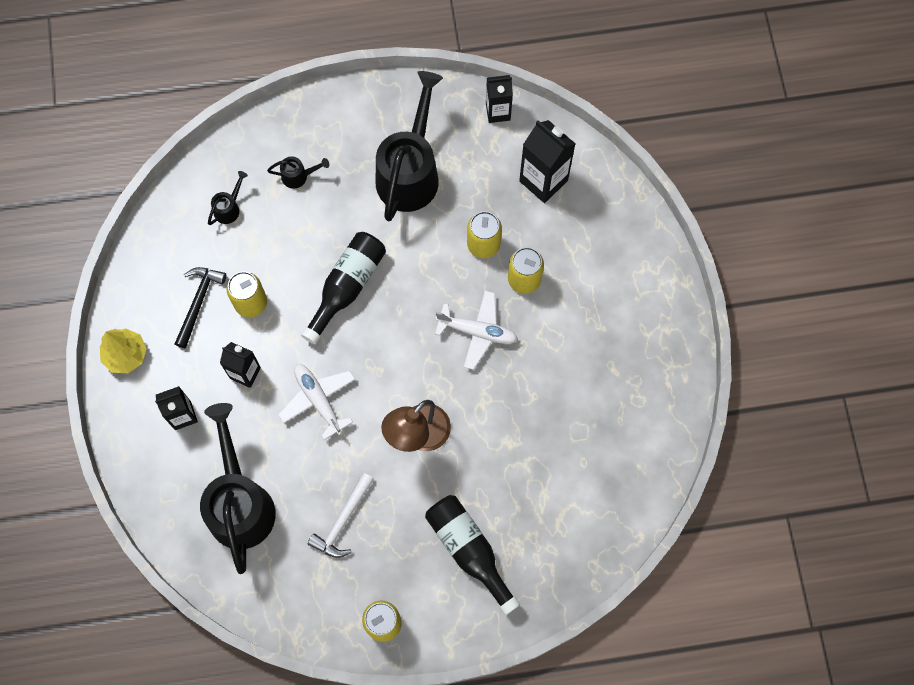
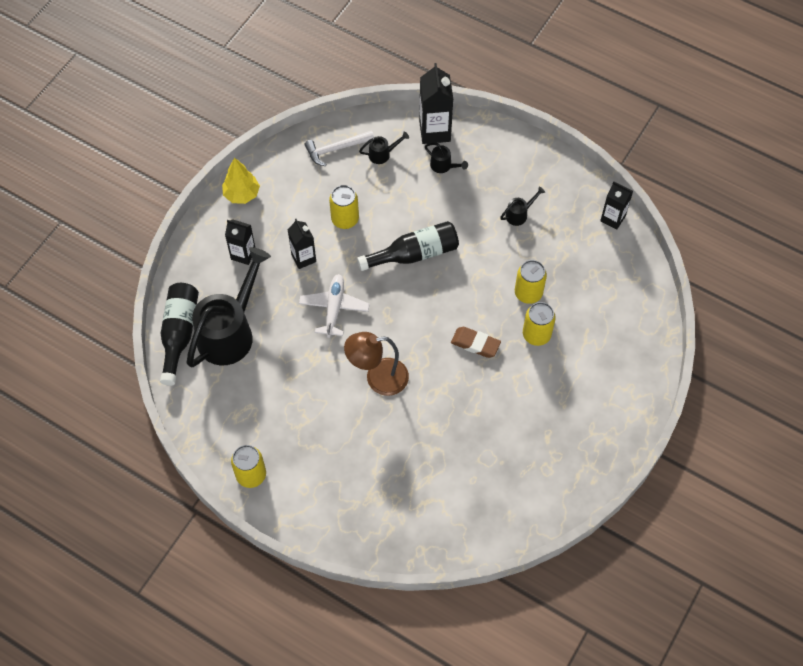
camera: 40 degrees right, 10 degrees down
black hammer [175,267,226,348] -> none
white hammer [308,473,374,558] -> white hammer moved to [305,130,374,166]
black watering can [376,71,443,221] -> black watering can [500,187,545,226], size x0.41
black bottle [425,495,520,615] -> black bottle moved to [160,283,199,386]
white plane [435,291,518,370] -> brown eraser [451,327,501,358]
black carton [519,120,576,203] -> black carton moved to [419,63,453,144]

